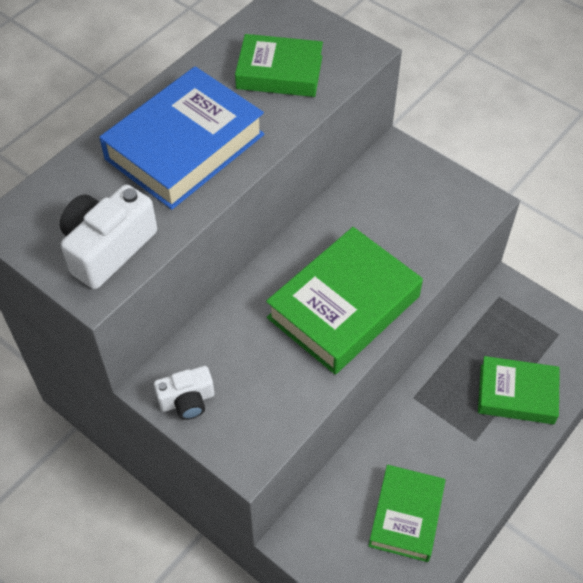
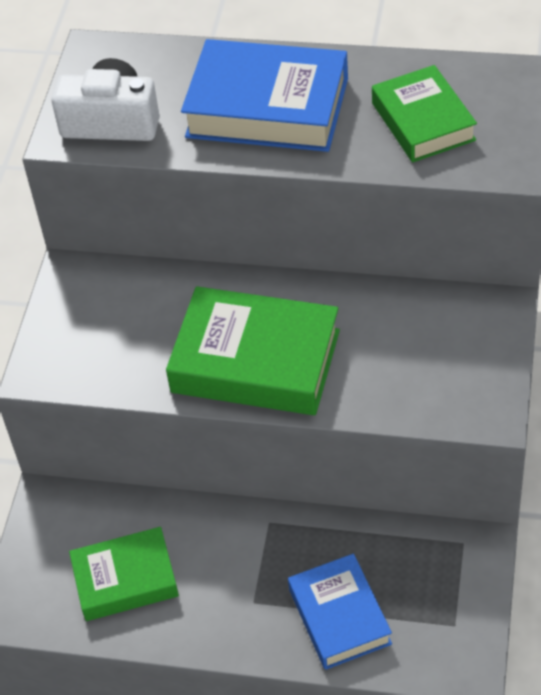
camera: 65 degrees right, 5 degrees down
white camera [154,366,214,420] -> none
green book [478,356,560,424] -> blue book [288,554,392,670]

